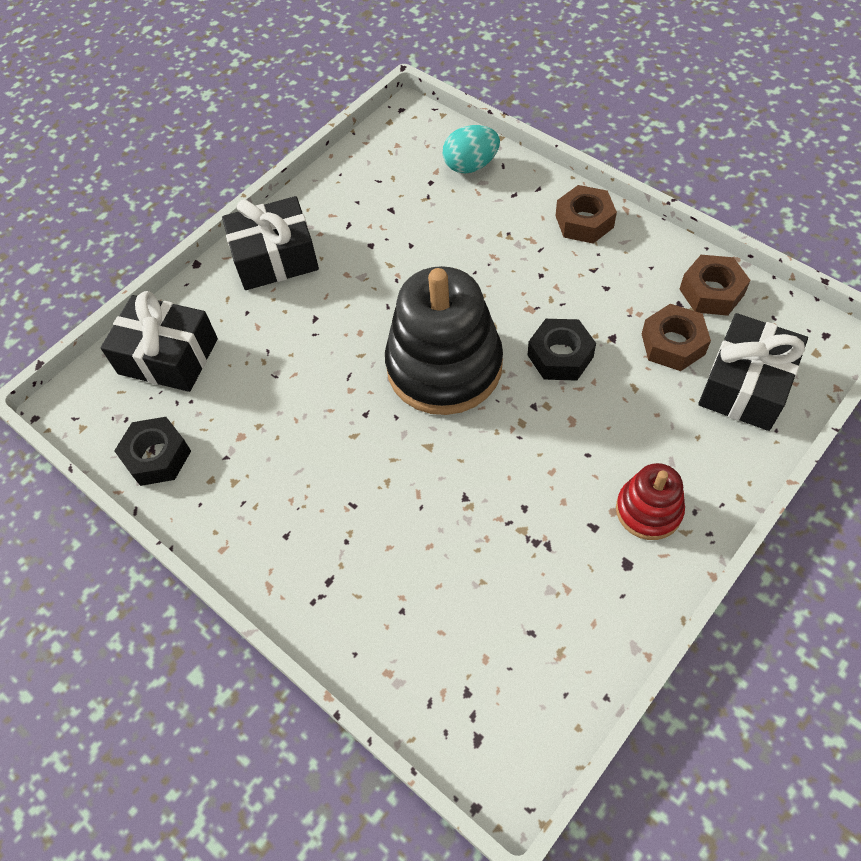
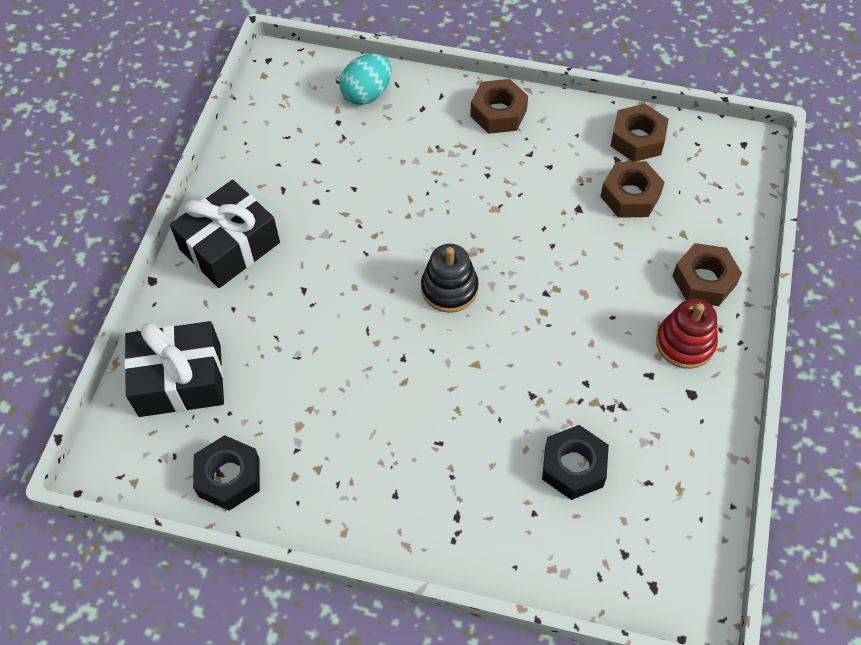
camera: 30 degrees left, 0 degrees up
black stacking toy [385,266,503,415] -> black stacking toy [421,244,479,313], size x0.51
black nut [528,319,596,381] -> black nut moved to [542,425,609,500]
black gift [698,313,808,431] -> none
none -> brown nut [672,243,742,306]

